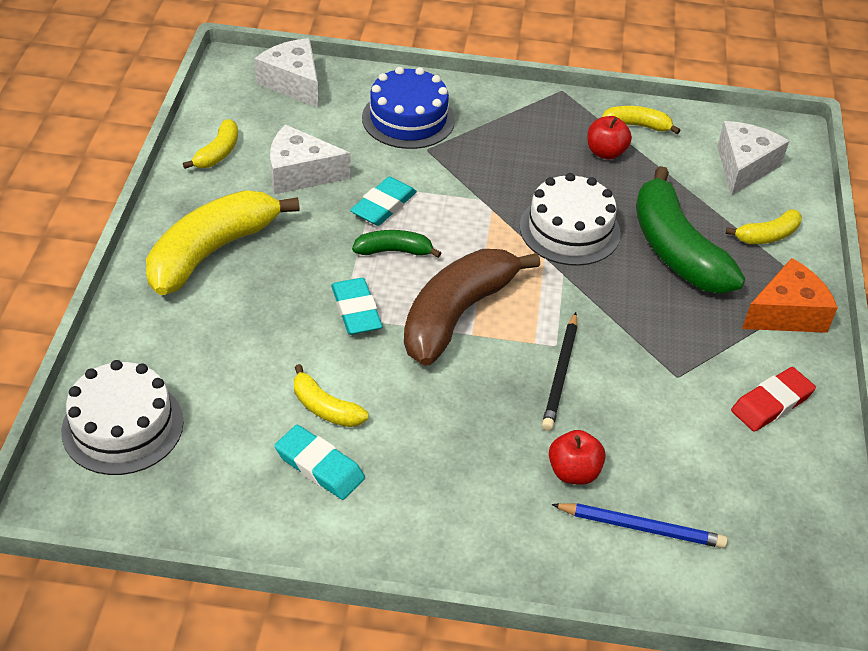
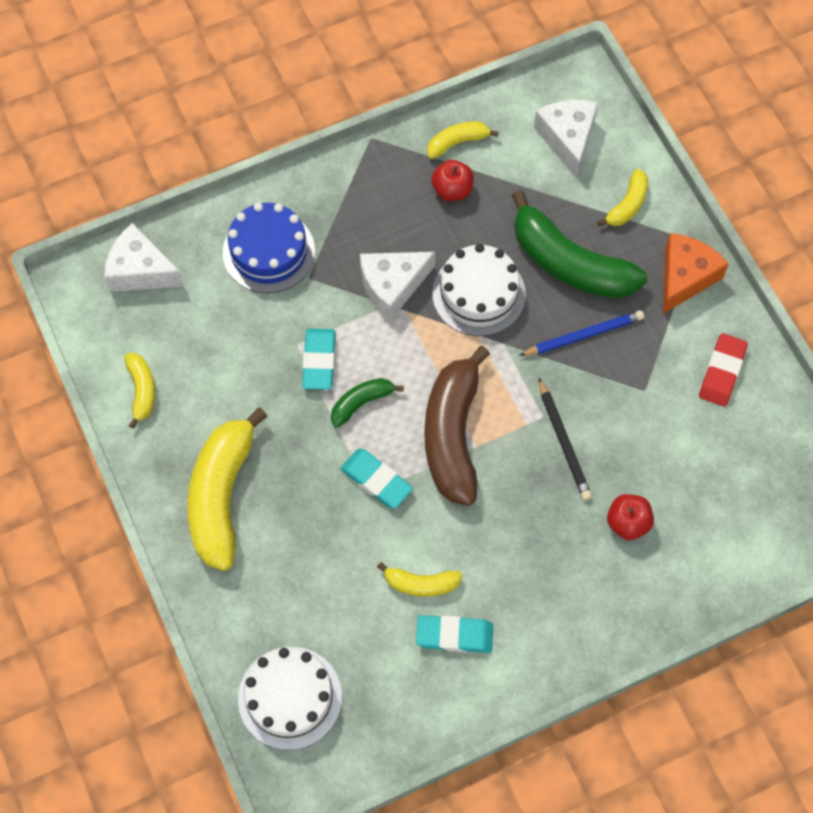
camera: 30 degrees left, 20 degrees up
white cheese [270,125,350,194] -> white cheese moved to [360,252,435,320]
blue pencil [551,503,728,548] -> blue pencil moved to [519,310,644,356]

